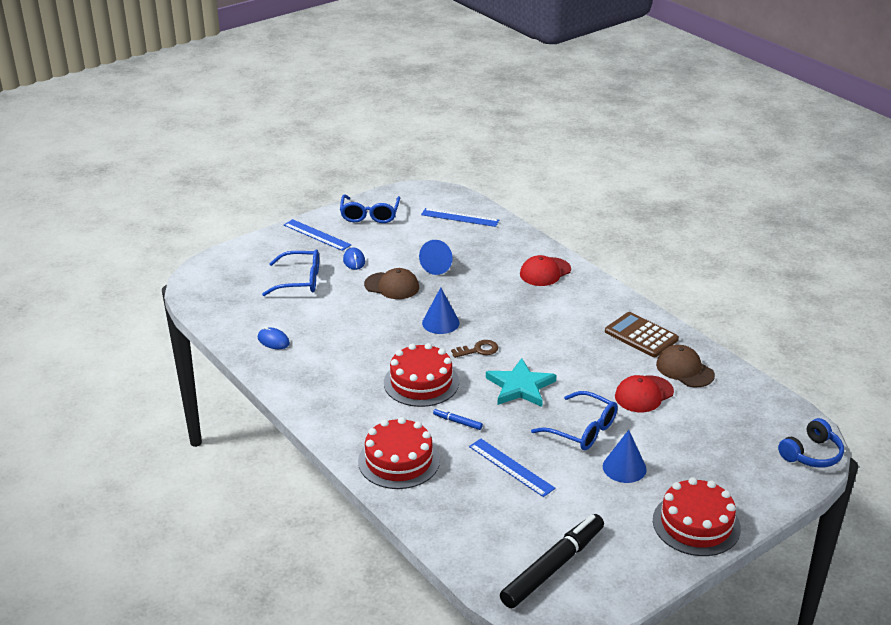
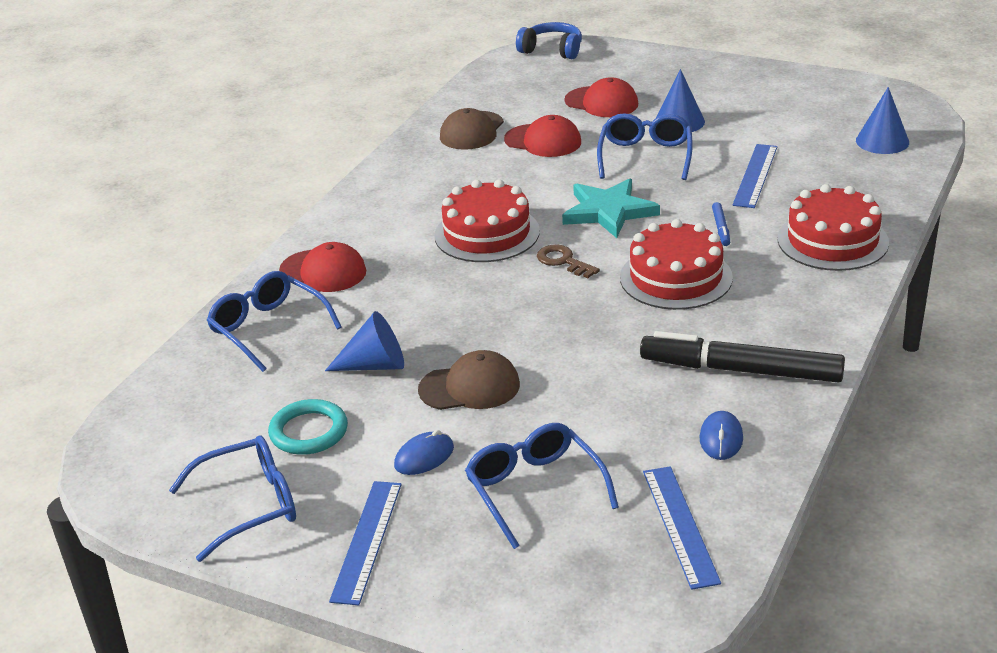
camera: 115 degrees left, 0 degrees up
brown cap [364,268,419,299] -> brown cap turned 90 degrees clockwise [418,350,520,410]
blue ruler [421,208,499,227] -> blue ruler moved to [643,466,721,590]
blue cone [422,287,460,334] -> blue cone moved to [856,87,909,154]
black marker [500,514,604,608] -> black marker moved to [640,331,845,383]
brown calculator [605,312,679,357] -> none
red cake [653,477,741,556] -> red cake moved to [434,179,540,262]
none -> blue glasses [207,271,342,372]
none -> turquoise ring [268,399,348,455]
none -> red cap [564,77,638,117]

